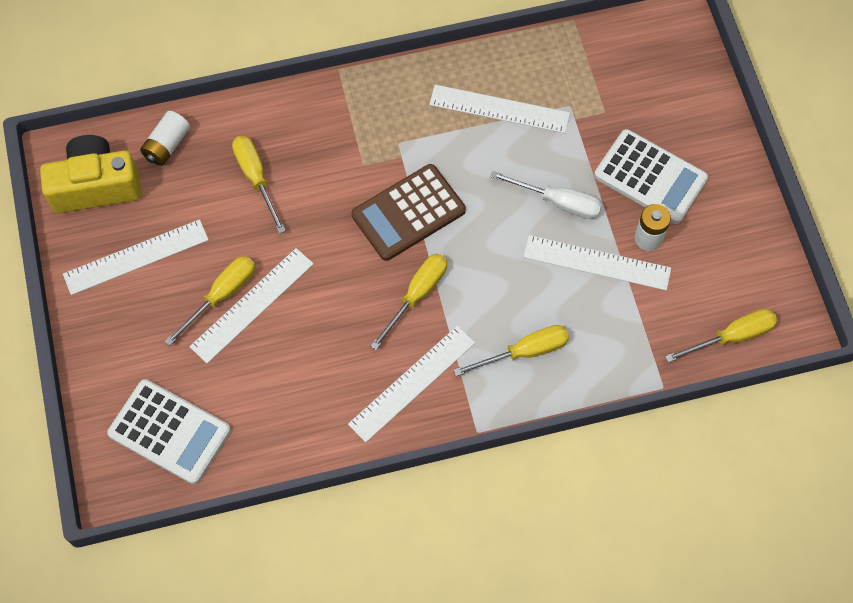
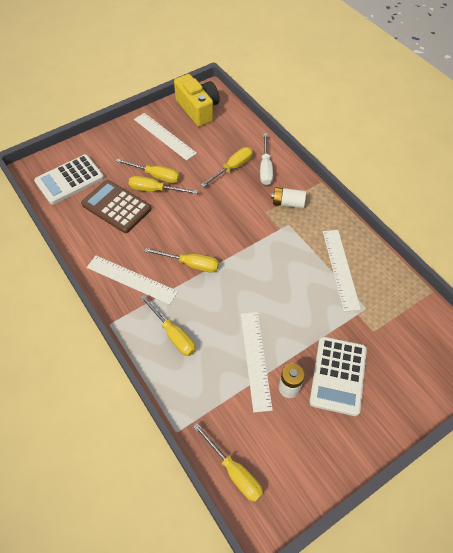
camera: 70 degrees right, 10 degrees down
white calculator [107,379,231,484] -> white calculator turned 45 degrees clockwise [34,154,104,205]
white battery [140,111,190,166] -> white battery moved to [271,187,306,208]
white ruler [189,248,314,363] -> yellow screwdriver [129,176,198,194]
brown calculator [351,164,466,261] -> brown calculator moved to [81,180,151,233]
white screwdriver [490,171,602,219] -> white screwdriver moved to [260,133,273,185]

